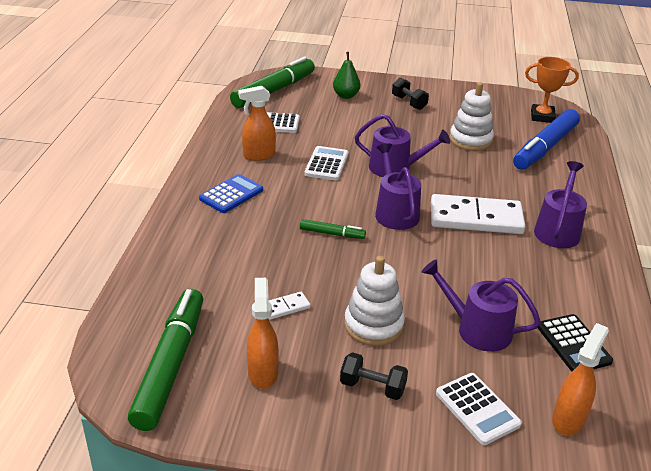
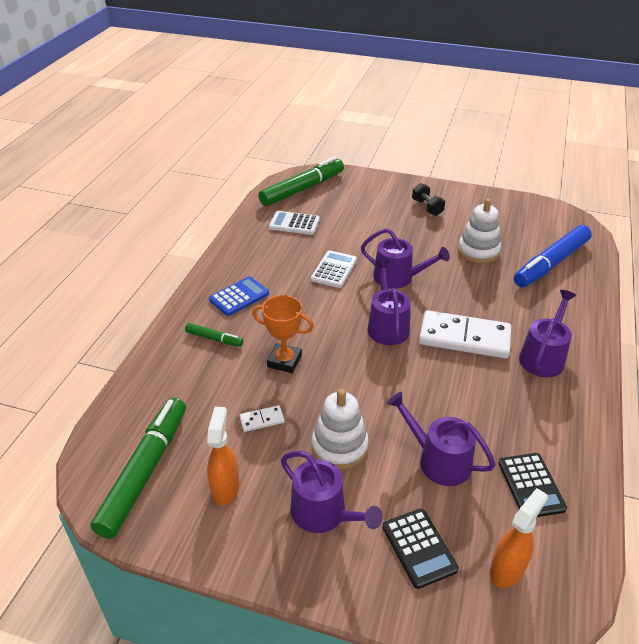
camera: 10 degrees right, 5 degrees up
orange spray bottle [238,86,276,161] -> none
green marker [300,219,366,239] -> green marker moved to [185,323,243,347]
green pear [333,52,360,99] -> none
black dumbbell [340,352,408,400] -> purple watering can [281,451,383,533]
white calculator [436,373,522,445] -> black calculator [382,509,459,589]
orange trophy [525,57,579,123] -> orange trophy moved to [252,295,314,373]

